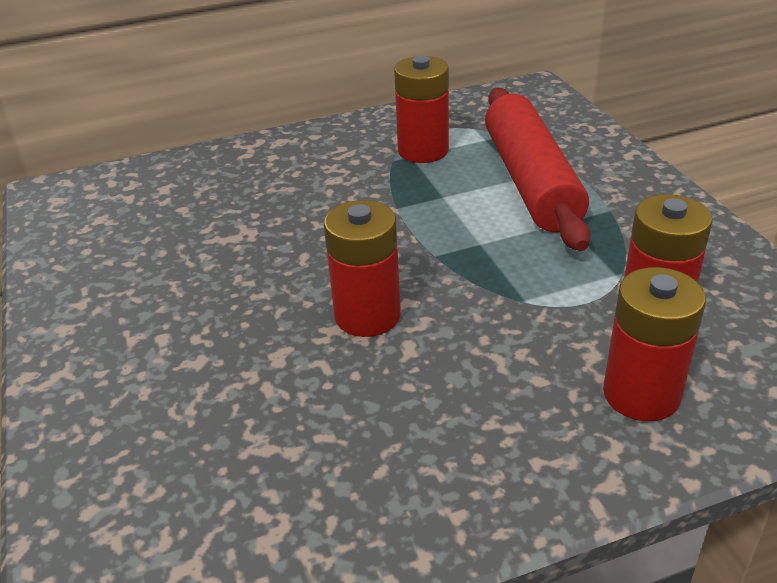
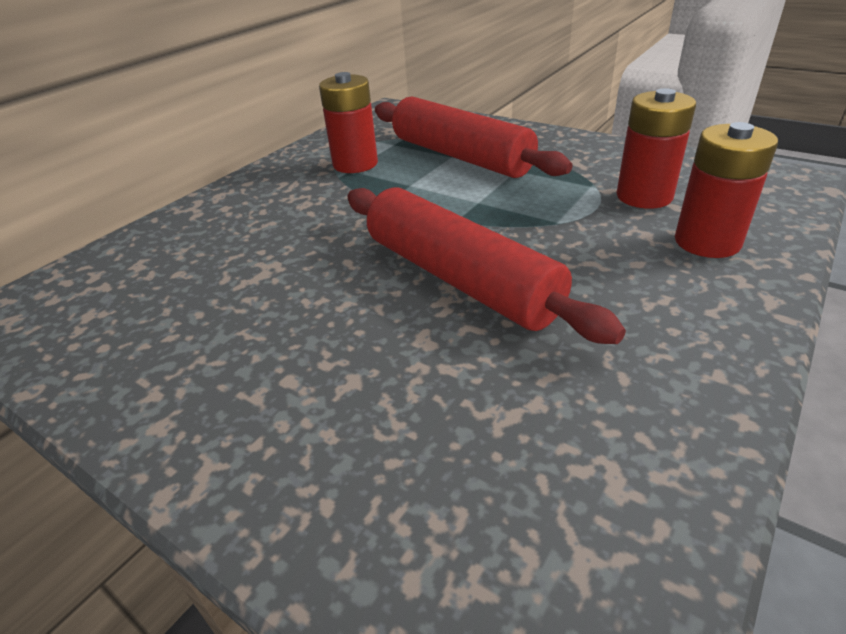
camera: 35 degrees left, 0 degrees up
red battery [324,200,401,337] -> red rolling pin [347,187,626,344]

